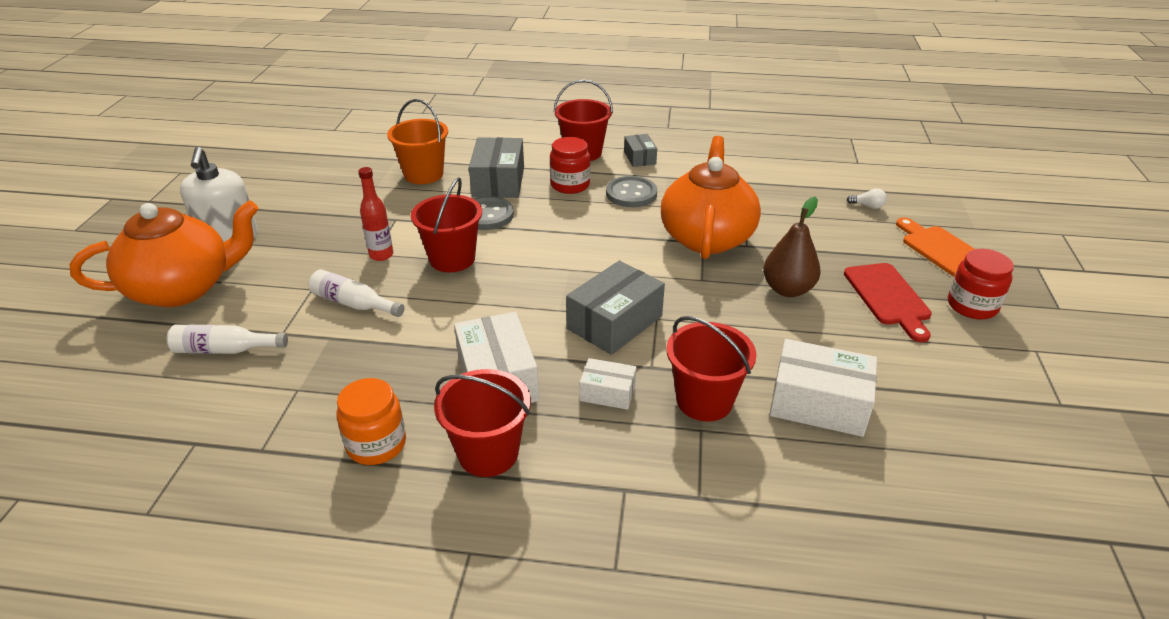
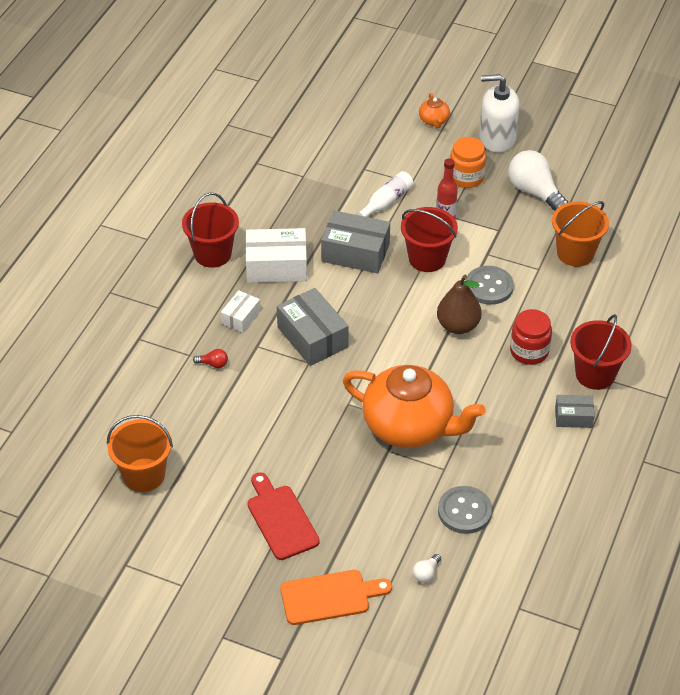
camera: 105 degrees right, 10 degrees up
orange teapot [70,201,259,307] -> orange teapot [419,93,450,128], size x0.41
white bottle [167,324,288,354] -> none
orange jar [336,378,406,465] -> orange jar moved to [450,137,486,188]
grey box [469,137,524,198] -> grey box moved to [321,210,390,273]
grey button [606,176,657,207] -> grey button moved to [438,486,492,534]
red bucket [666,316,756,421] -> red light bulb [193,349,228,368]
brown pear [763,197,821,297] -> brown pear moved to [437,275,482,334]
white box [770,339,877,437] -> none
red cutting board [844,263,932,342] -> red cutting board turned 60 degrees clockwise [247,472,320,560]
red jar [948,249,1014,320] -> none
none -> orange bucket [107,415,173,492]
none -> white light bulb [508,150,568,211]

